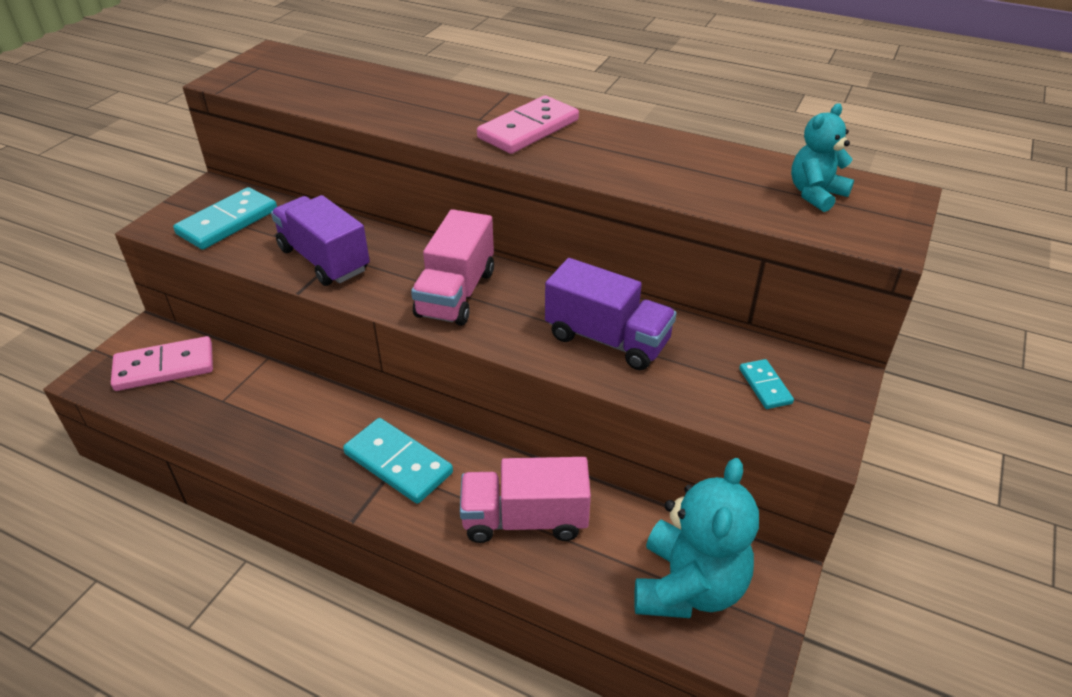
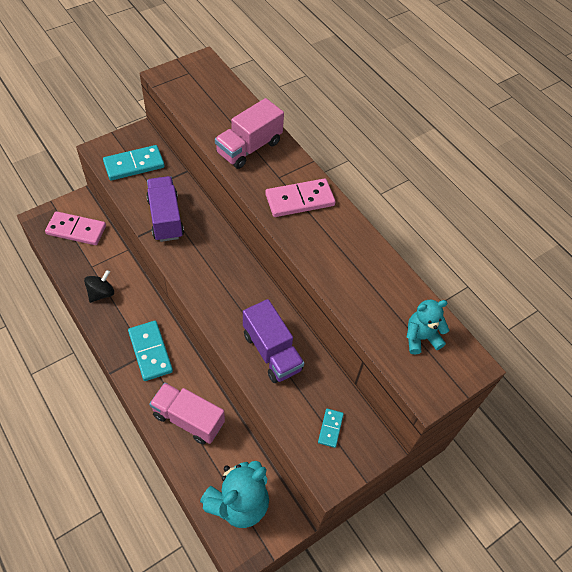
camera: 25 degrees right, 15 degrees up
pink truck [411,209,494,326] -> pink truck moved to [215,98,284,169]
none -> black spinning top [84,270,114,303]

